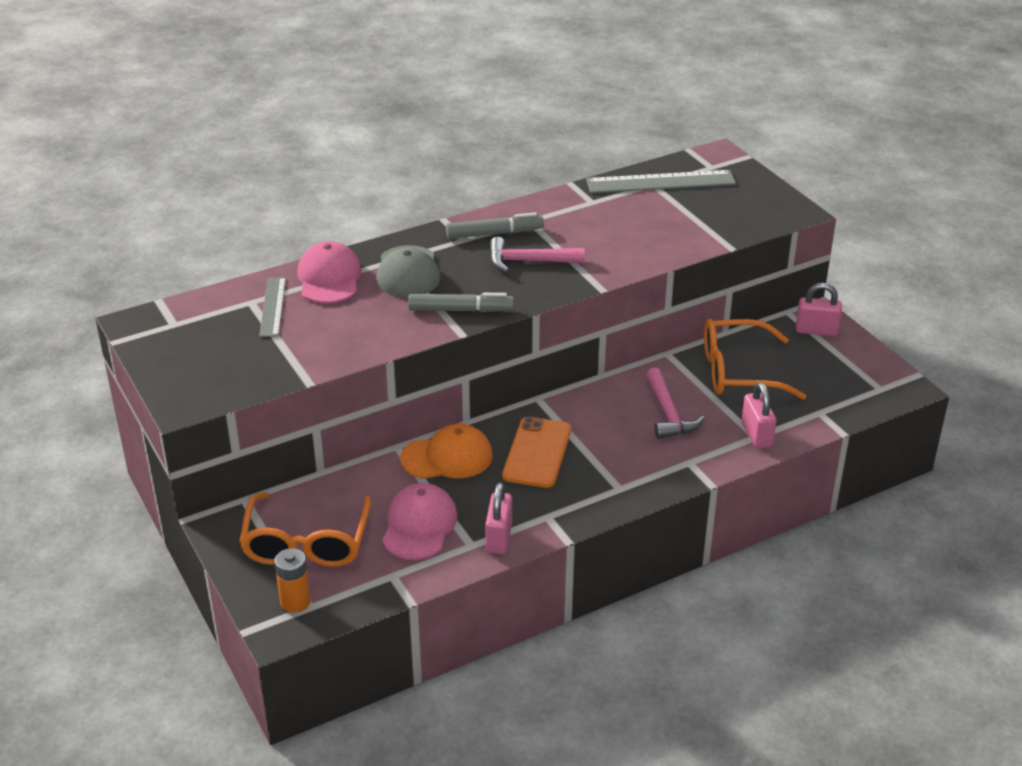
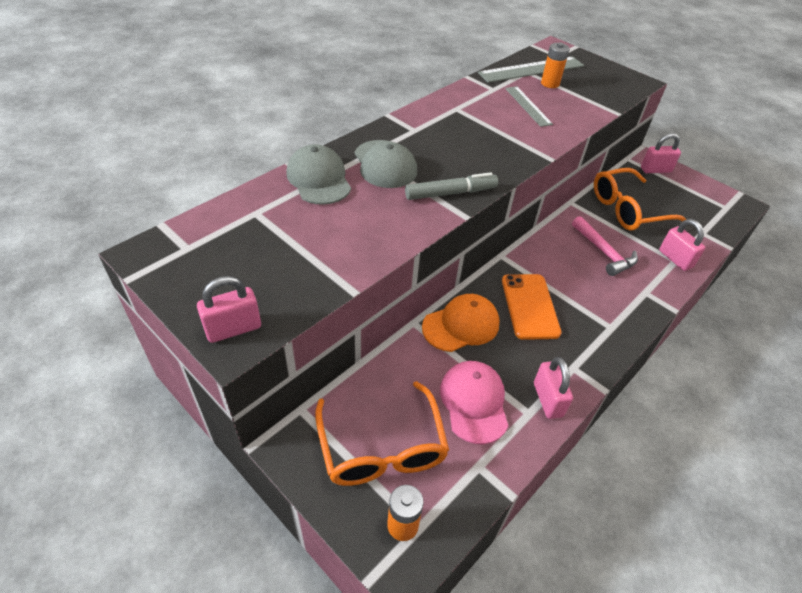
camera: 20 degrees left, 10 degrees up
grey ruler [259,277,286,337] -> grey ruler moved to [505,86,553,127]
pink cap [297,241,362,303] -> grey cap [286,144,351,205]
grey marker [446,212,544,239] -> none
pink hammer [490,237,585,272] -> none
none -> pink padlock [197,276,261,343]
none -> orange battery [541,42,570,88]

